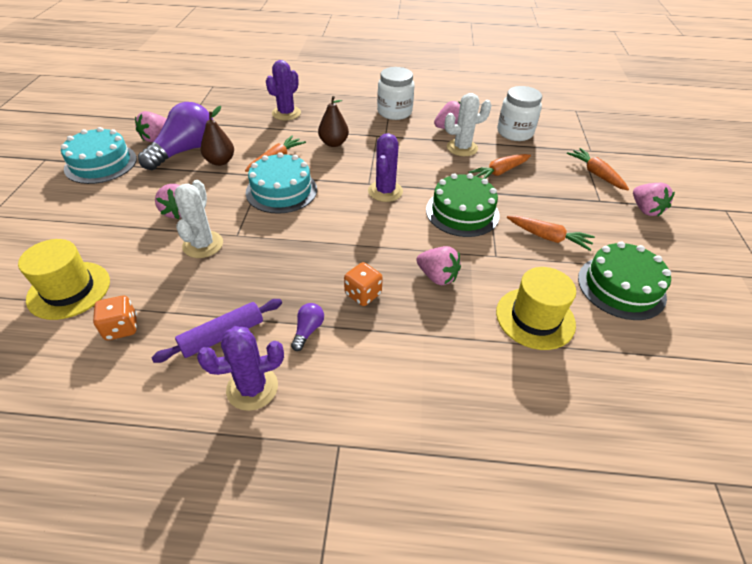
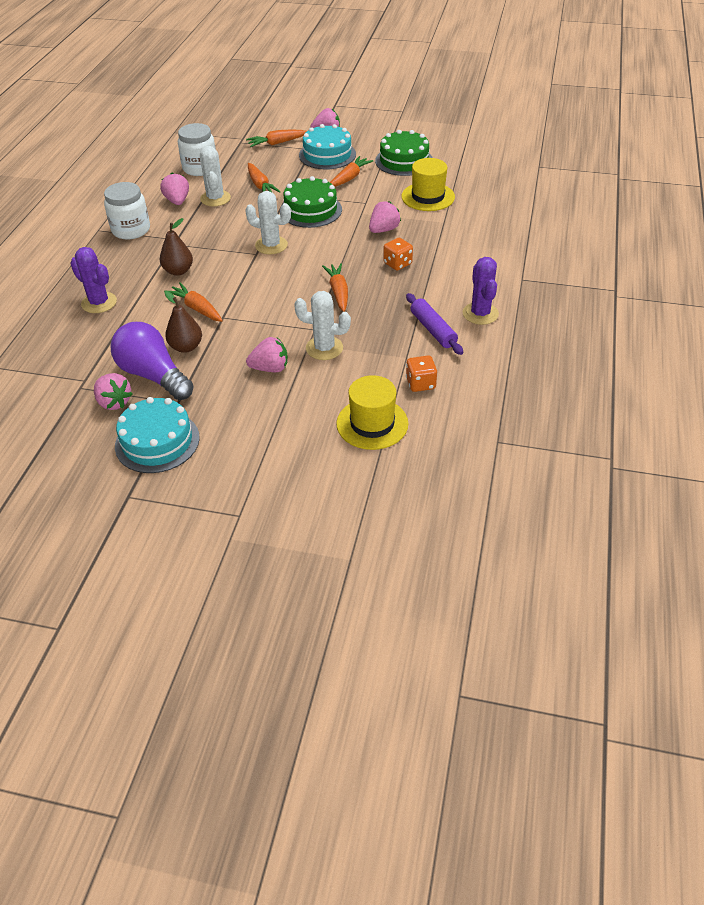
camera: 80 degrees left, 0 degrees up
turquoise cake [246,152,317,214] -> turquoise cake moved to [299,124,356,169]
purple light bulb [291,303,324,351] -> none
purple cactus [368,133,403,202] -> white cactus [245,191,291,254]
none -> orange carrot [322,263,348,312]

